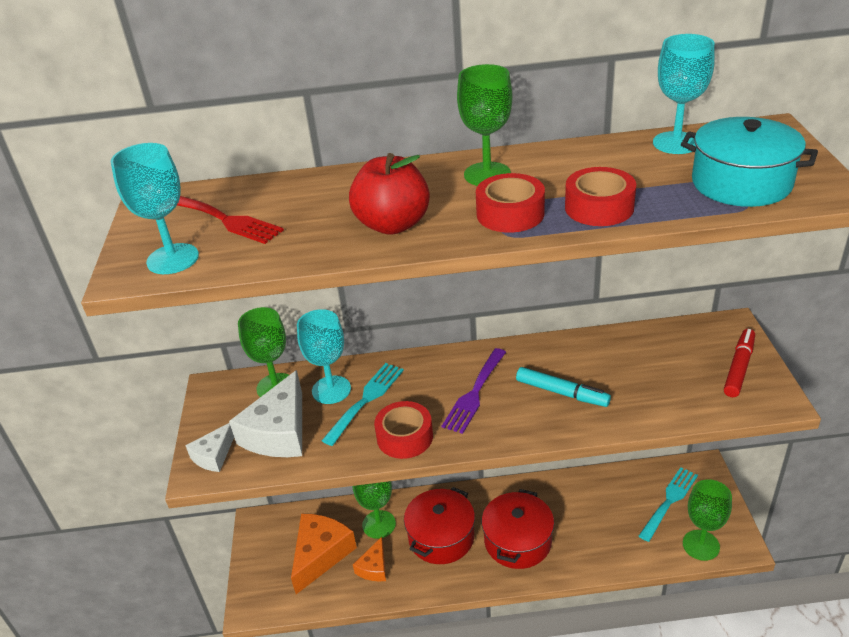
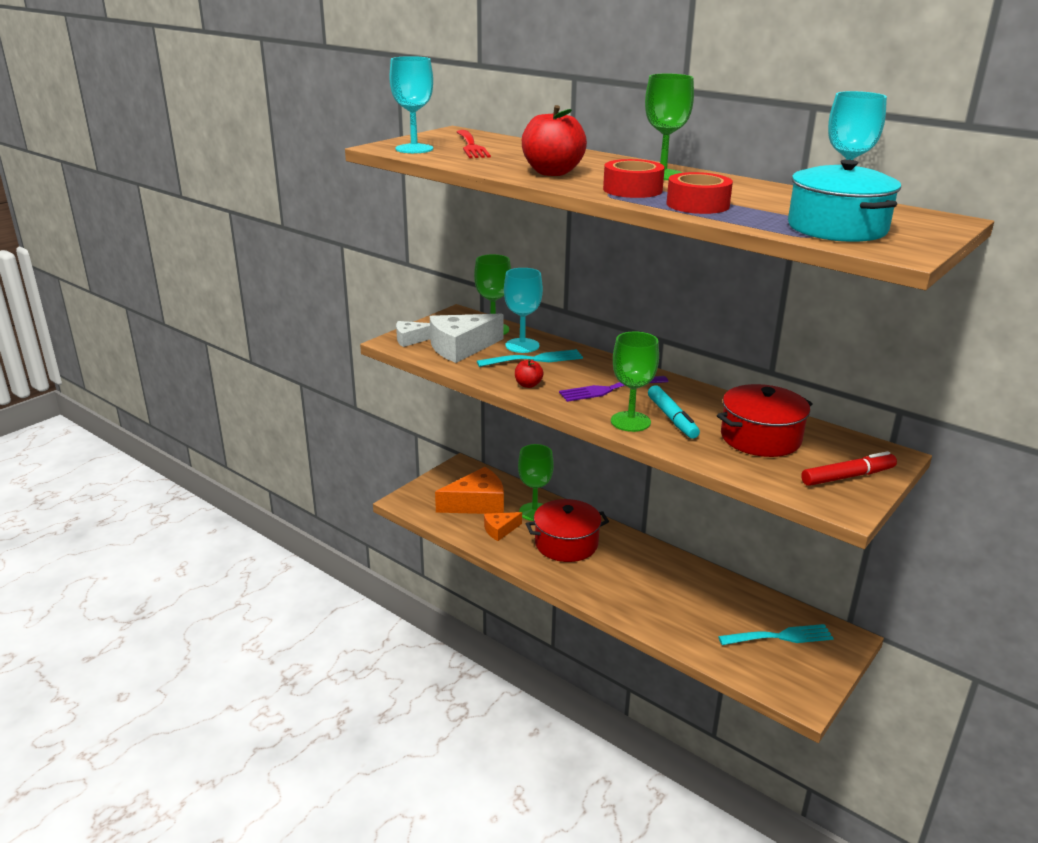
camera: 40 degrees right, 10 degrees down
red tape [374,401,433,459] -> red apple [515,359,544,388]
red pot [482,489,554,569] -> red pot moved to [717,384,812,457]
green goblet [683,479,732,561] -> green goblet moved to [611,332,659,432]

